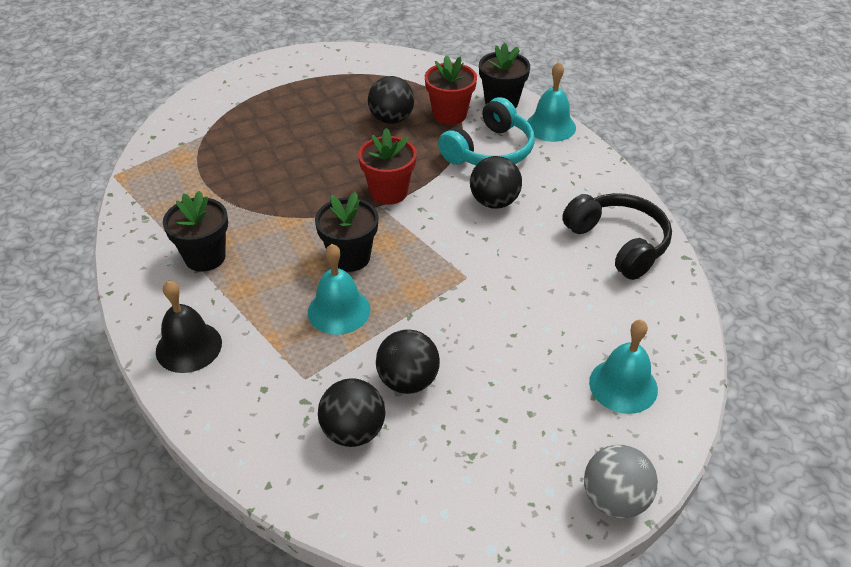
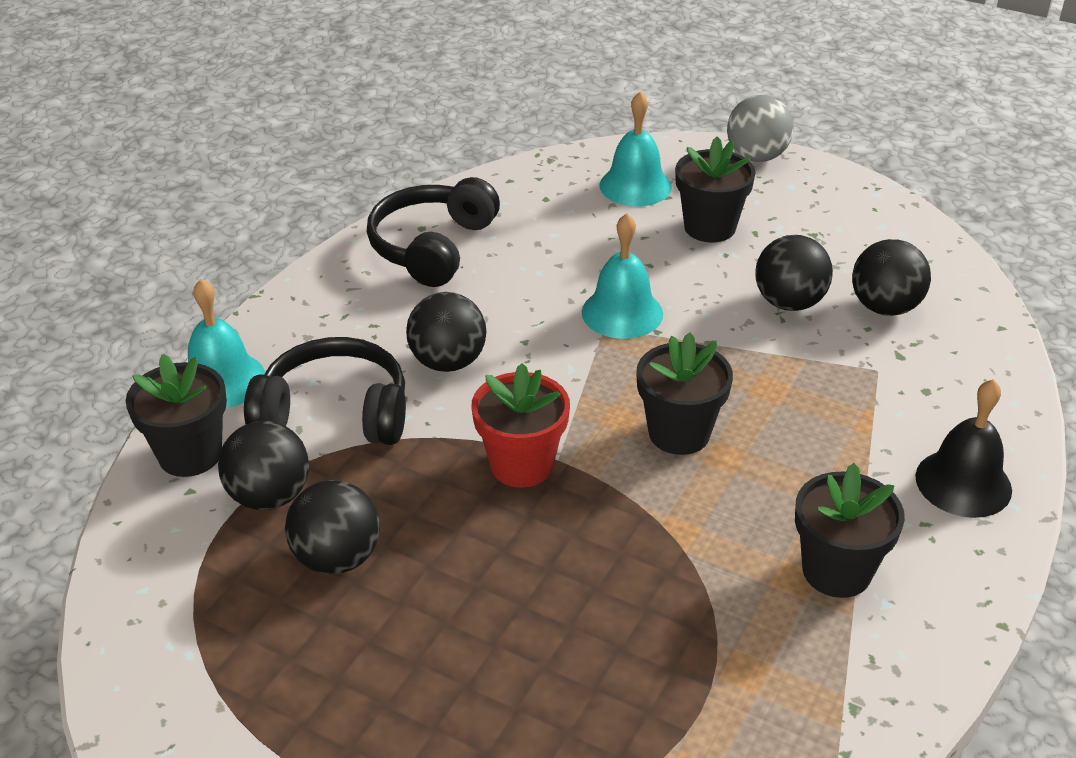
camera: 125 degrees left, 5 degrees down
turquoise bell [308,244,371,335] -> turquoise bell moved to [582,213,663,339]
red flower pot [425,55,477,125] -> black ball [218,421,309,510]
turquoise headphones [438,97,535,165] -> black headphones [244,337,406,445]
none -> black flower pot [675,137,756,242]

